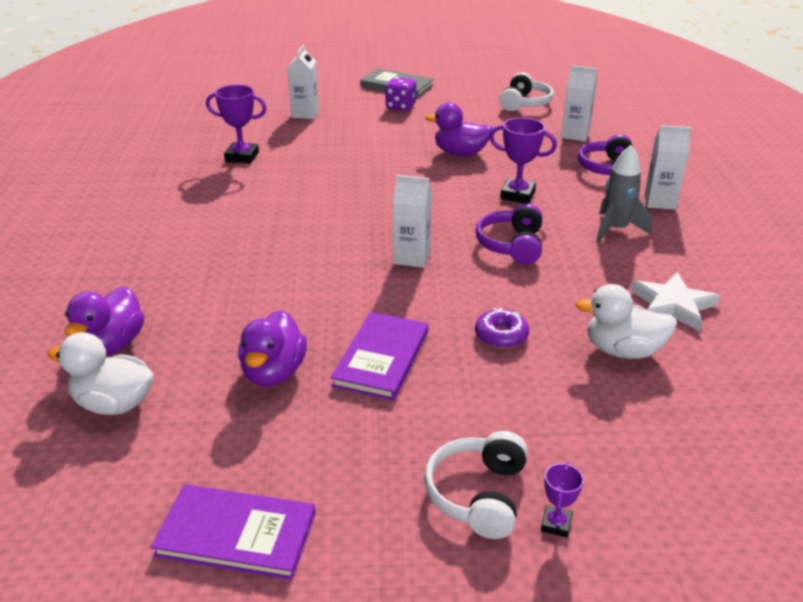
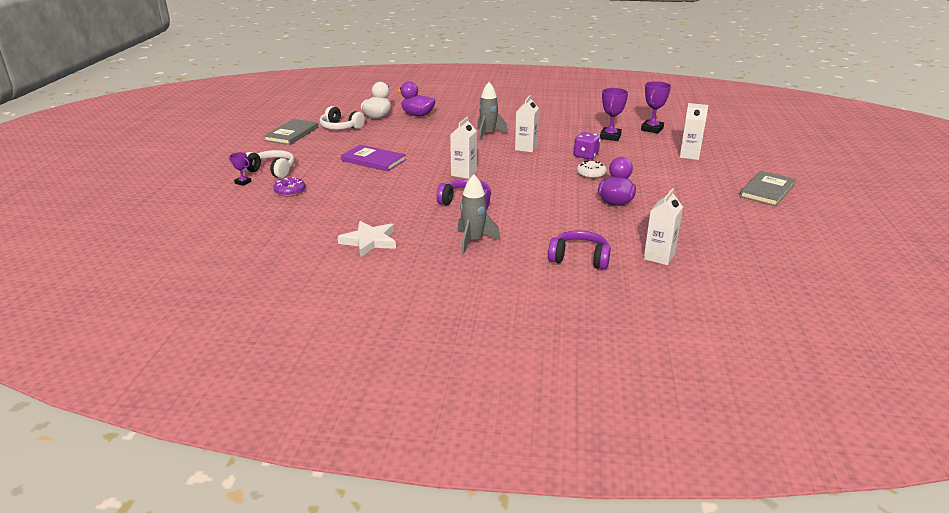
camera: 100 degrees right, 5 degrees down
purple book [151,484,316,580] -> grey book [264,119,318,145]
purple duck [238,310,307,386] -> none
purple dice [385,77,416,111] -> purple dice moved to [574,132,600,159]
purple donut [475,308,529,349] -> purple donut moved to [273,177,305,197]
purple trophy [489,118,557,204] -> purple trophy moved to [641,81,671,134]
white headphones [500,73,554,111] -> white headphones moved to [320,106,365,130]
white duck [575,284,677,359] -> none
white carton [645,125,691,210] -> white carton moved to [515,95,539,152]
none -> grey rocket [477,82,508,141]
none -> white donut [577,160,607,179]

